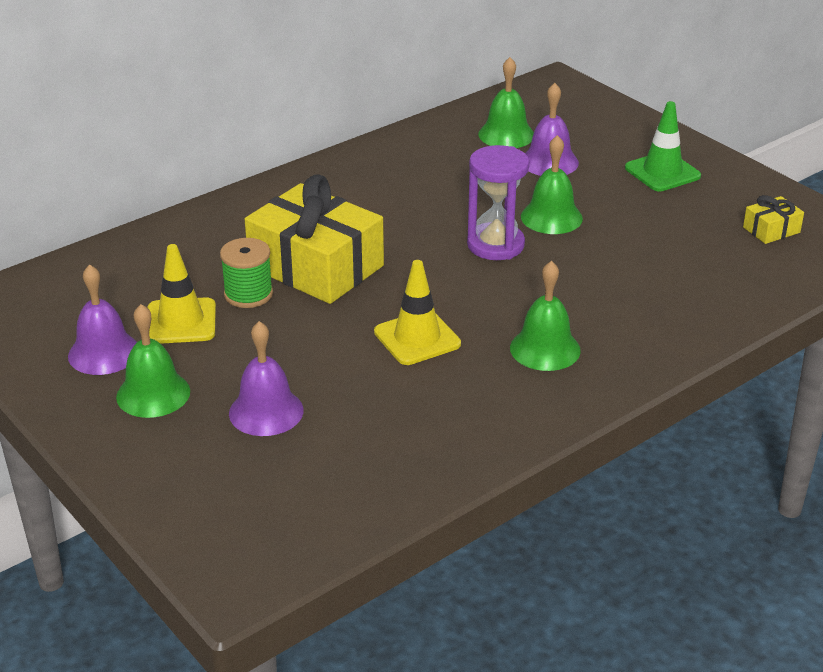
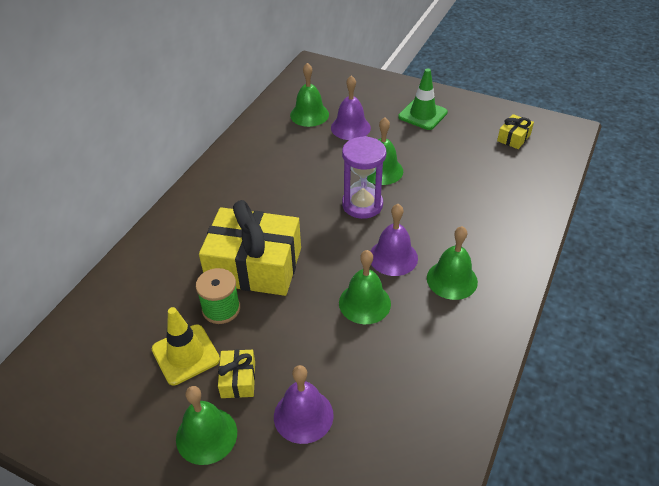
camera: 25 degrees left, 10 degrees up
purple bell [68,264,137,375] -> purple bell moved to [370,204,418,276]
yellow traffic cone [374,260,461,365] -> green bell [339,250,391,324]
none -> yellow gift [218,350,255,398]

